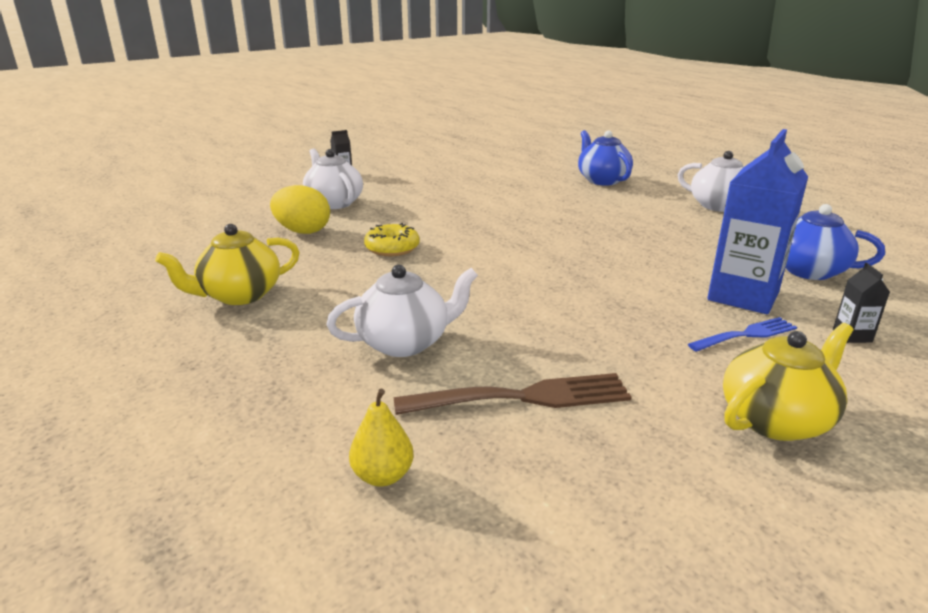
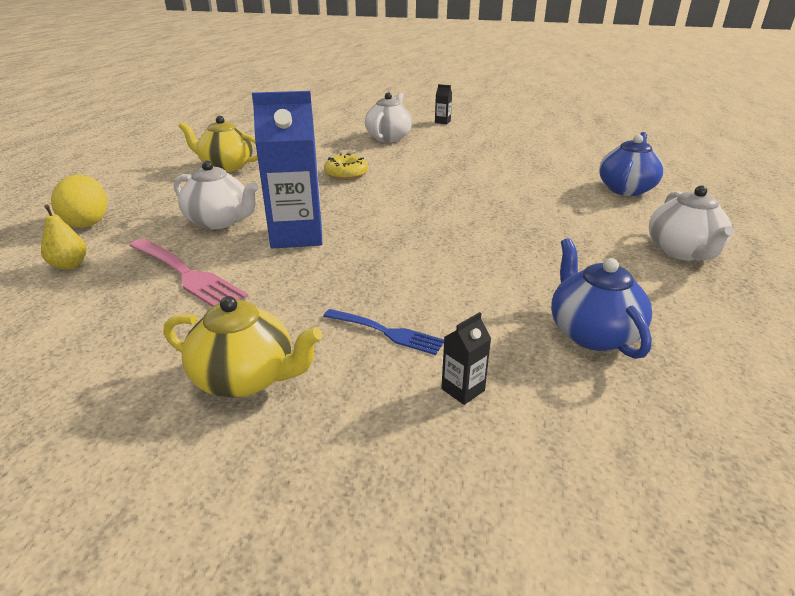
camera: 50 degrees right, 5 degrees up
yellow egg [270,185,330,234] -> yellow egg moved to [51,175,107,228]
brown fork [394,373,632,415] -> pink fork [129,238,248,307]
blue carton [707,129,808,314] -> blue carton moved to [252,91,322,249]

